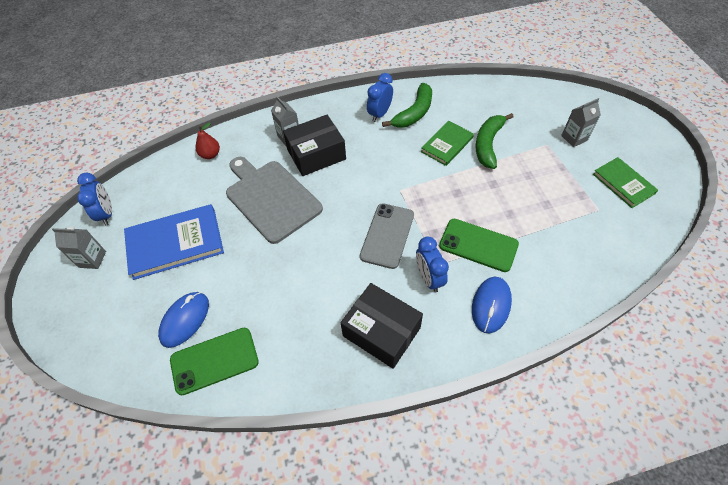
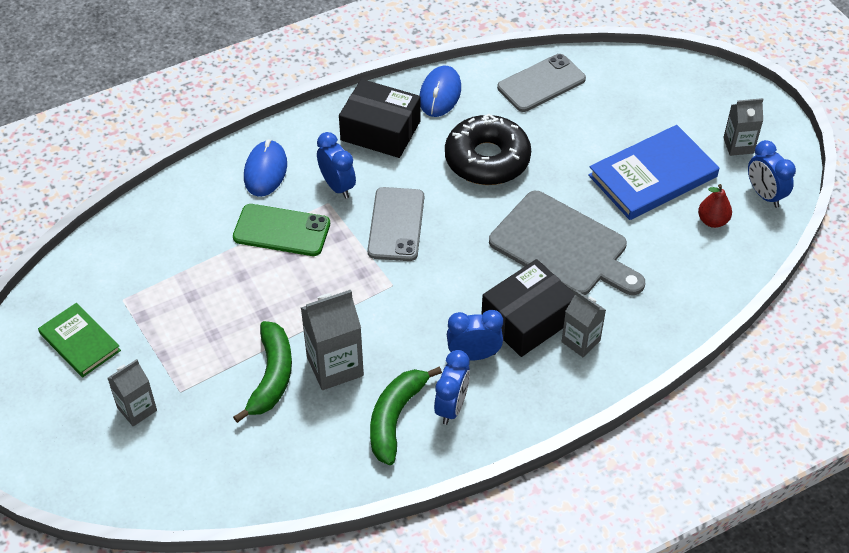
camera: 165 degrees right, 5 degrees down
blue mouse [158,292,209,348] -> blue mouse moved to [419,66,461,117]
green phone [170,328,259,395] -> grey phone [497,54,586,112]
red pear [196,122,220,159] -> red pear moved to [698,184,732,228]
green book [421,121,474,166] -> grey carton [301,290,364,390]
none -> black donut [445,113,531,185]
none -> blue clock [447,310,503,361]

